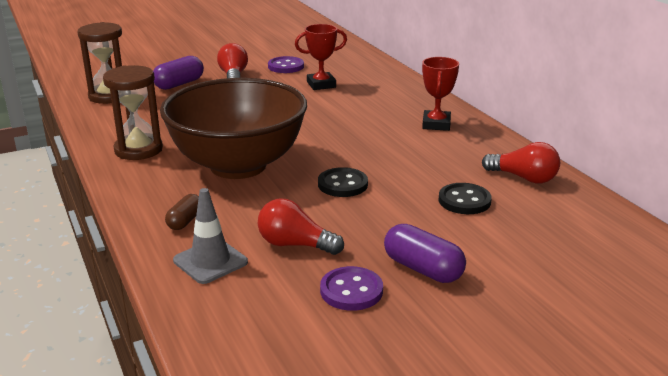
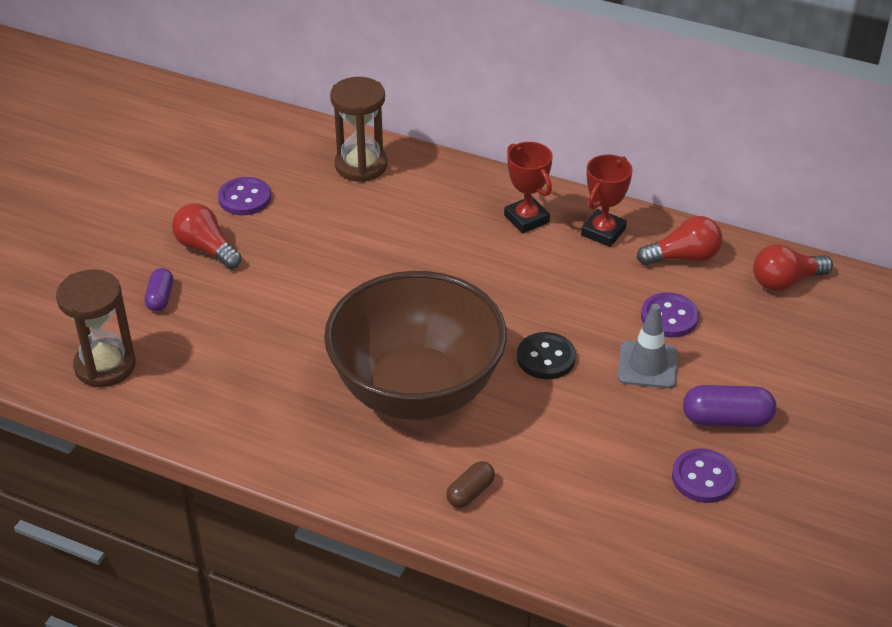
camera: 40 degrees left, 15 degrees up
brown hourglass [103,65,163,160] -> brown hourglass moved to [330,77,387,182]
purple capsule [153,56,204,90] -> purple capsule [145,268,173,312], size x0.63
brown capsule [165,194,199,230] -> brown capsule turned 60 degrees clockwise [446,461,495,508]
grey traffic cone [173,188,248,284] -> grey traffic cone moved to [618,304,678,389]
red light bulb [258,198,344,255] -> red light bulb moved to [753,244,833,291]
red trophy [295,24,347,90] -> red trophy moved to [581,154,633,247]
black button [438,183,492,214] -> purple button [641,293,699,338]

